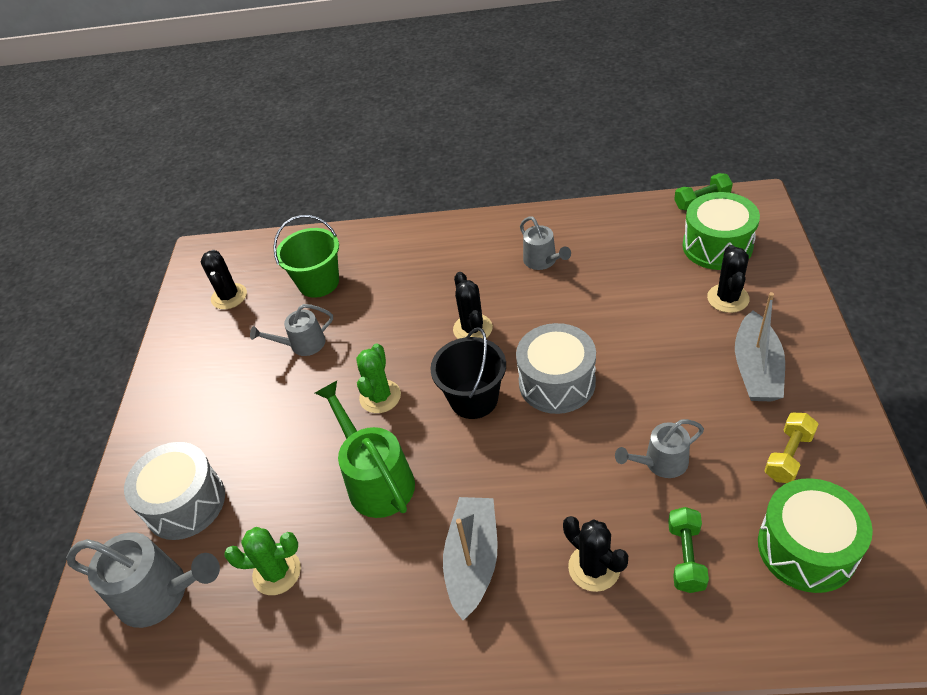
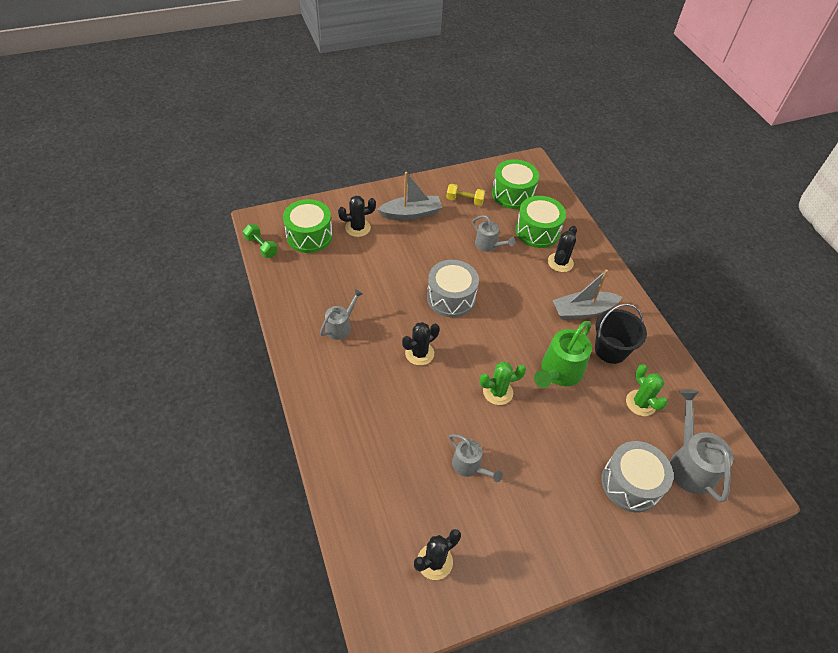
camera: 120 degrees left, 5 degrees up
green bucket [273,215,339,298] -> none
black bucket [430,327,506,419] -> black bucket moved to [595,303,647,364]
green dumbbell [668,507,709,593] -> green drum [515,196,566,248]

